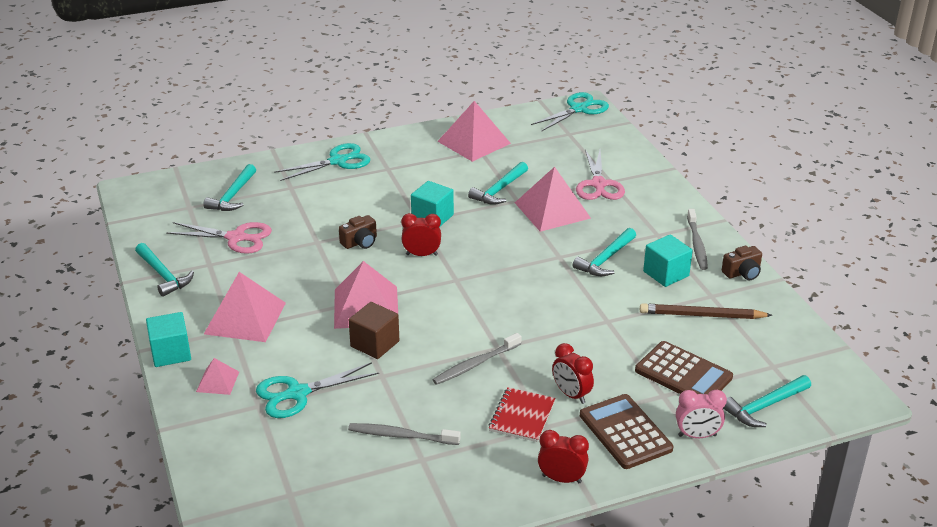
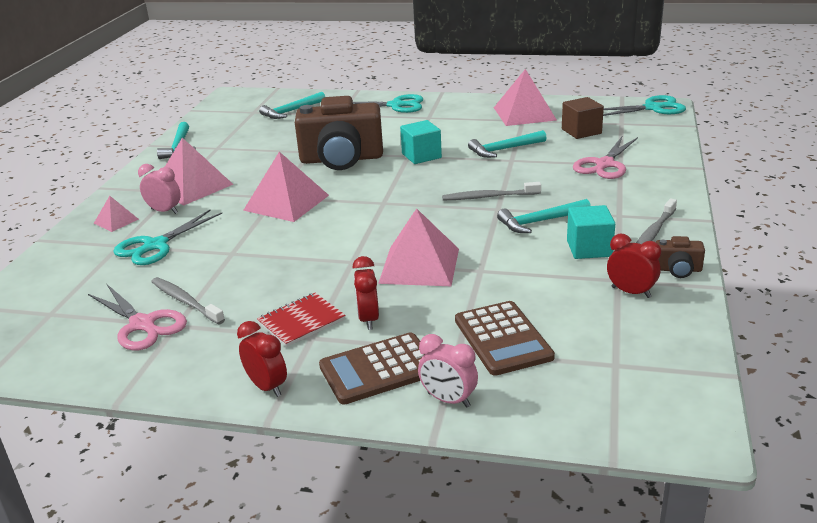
camera: 35 degrees right, 5 degrees down
turquoise cube [146,312,191,367] -> none
pink scissors [166,222,272,254] -> pink scissors moved to [88,284,187,351]
turquoise scissors [256,362,379,418] -> turquoise scissors turned 60 degrees counterclockwise [113,210,222,265]
brown camera [339,215,377,249] -> brown camera [295,96,383,170], size x2.40
brown cube [349,302,399,359] -> brown cube moved to [562,97,604,139]
red clock [401,213,441,256] -> red clock moved to [607,234,661,298]
grey toothbrush [432,333,521,385] -> grey toothbrush moved to [442,182,541,200]
pink pyramid [515,167,591,232] -> pink pyramid moved to [378,208,459,286]
brown calculator [580,394,673,469] -> brown calculator turned 120 degrees counterclockwise [319,332,425,405]
brown pencil [640,303,773,319] -> none
turquoise hammer [723,375,811,427] -> none
none -> pink clock [138,164,181,214]

